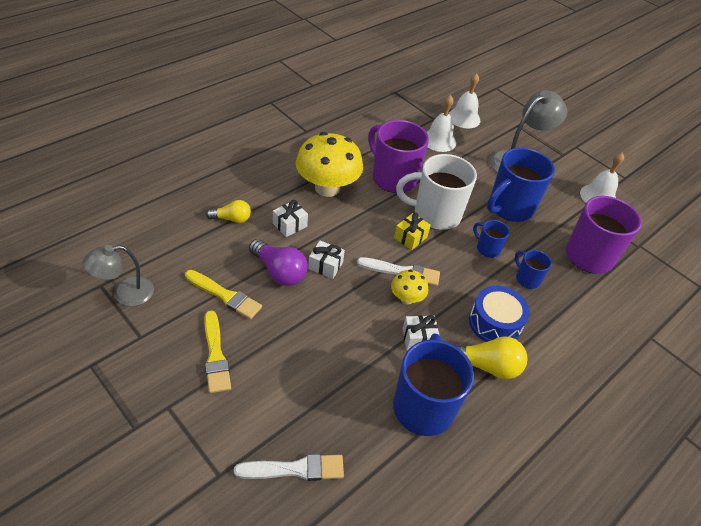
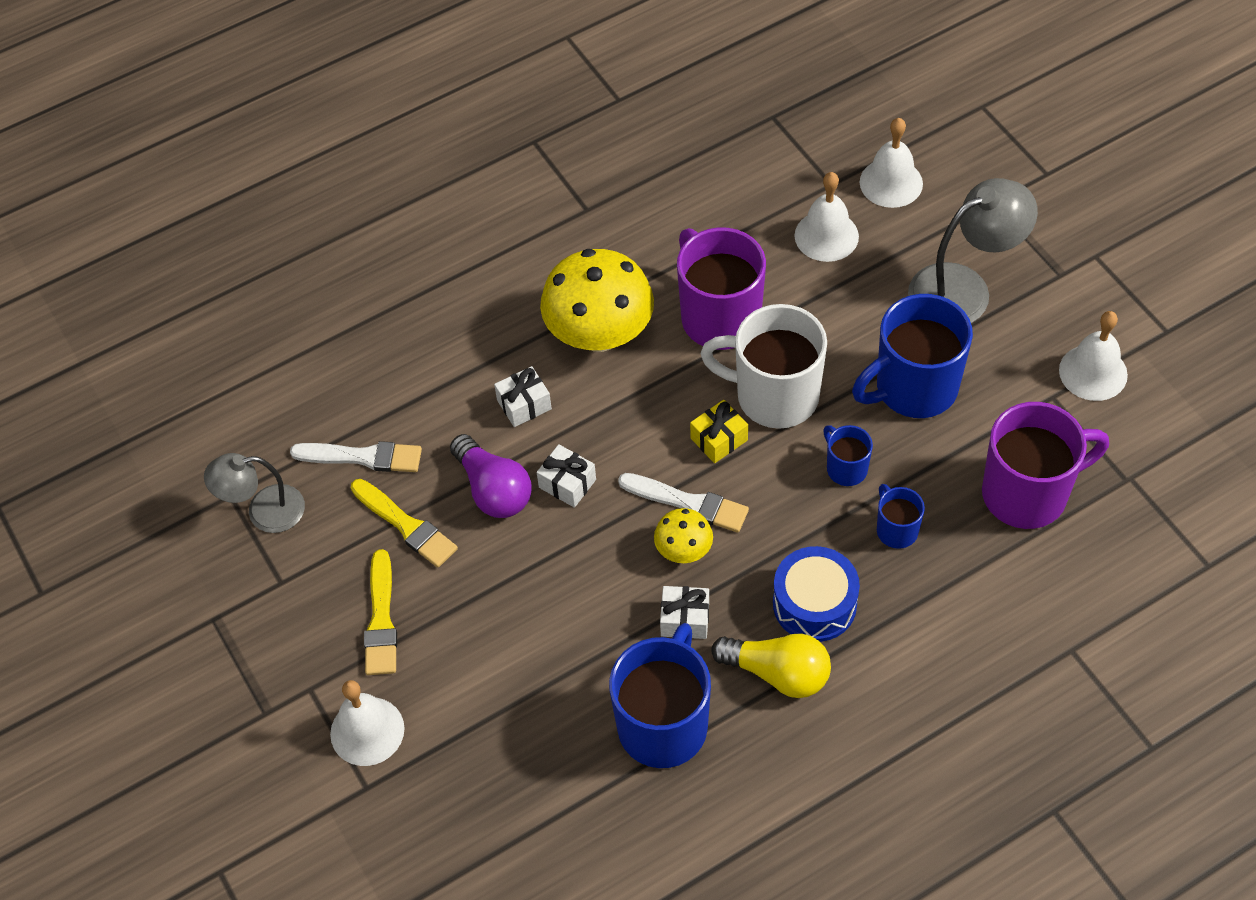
camera: 20 degrees right, 10 degrees up
yellow light bulb [206,200,251,223] -> none
white brush [234,454,344,481] -> white brush moved to [290,441,422,472]
none -> white bell [330,680,405,766]

